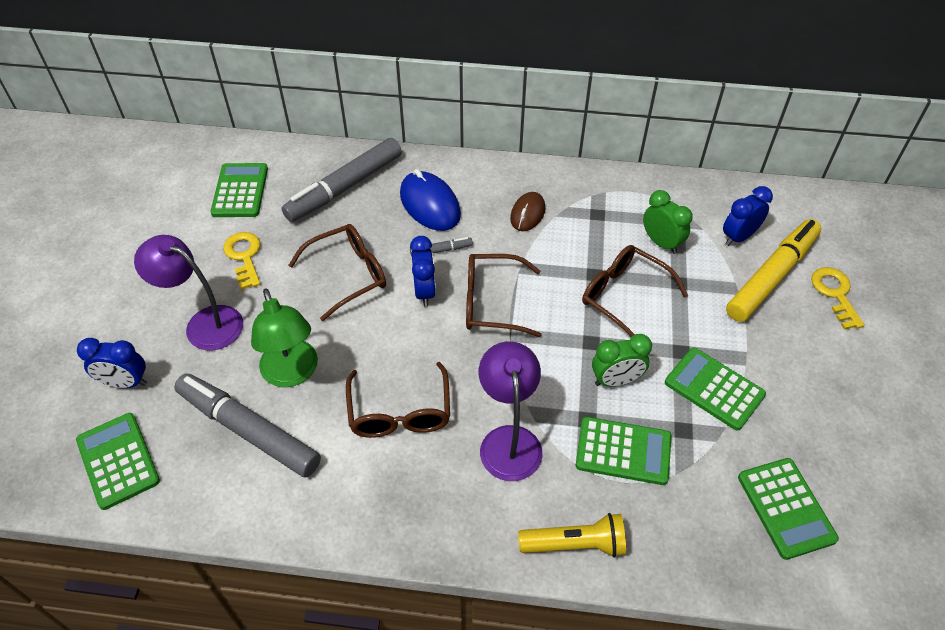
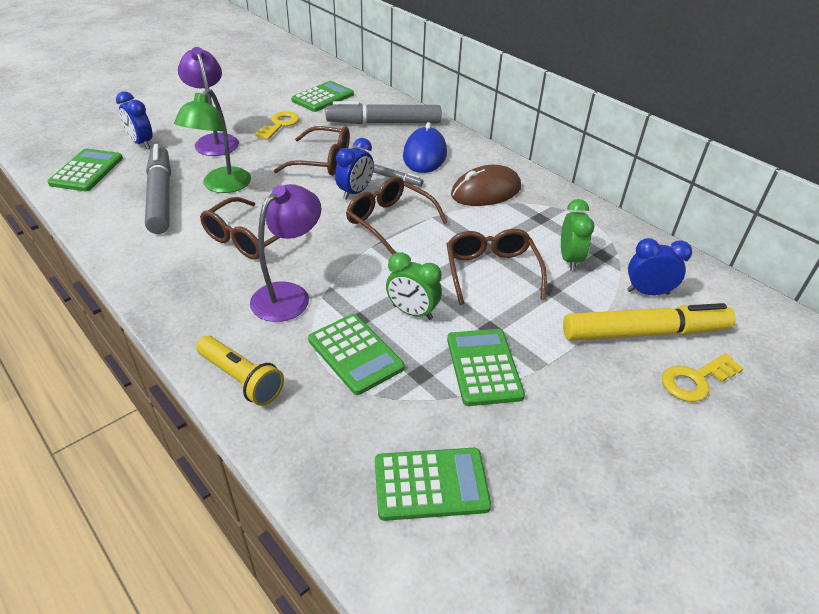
camera: 40 degrees right, 10 degrees down
brown mouse [510,192,545,231] -> brown mouse [451,165,521,206], size x1.59
green calculator [738,458,839,560] -> green calculator turned 120 degrees counterclockwise [375,448,491,521]
yellow key [811,267,865,329] -> yellow key turned 150 degrees counterclockwise [662,353,744,402]

